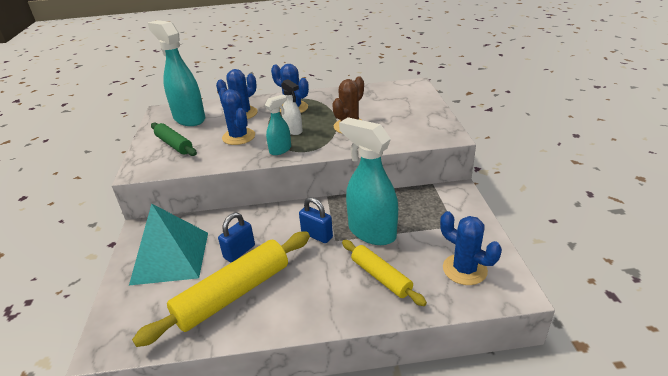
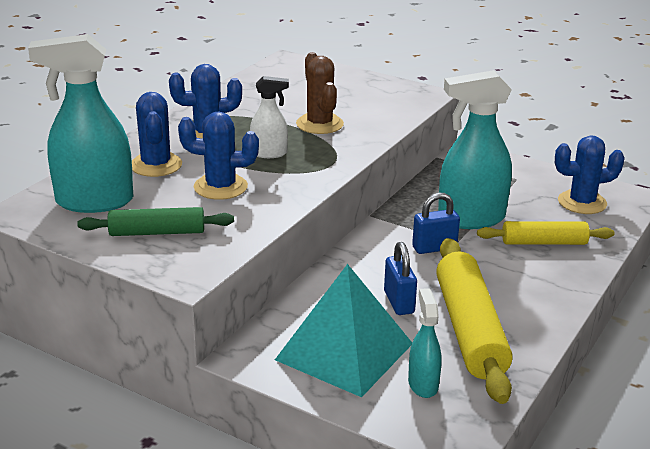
camera: 55 degrees left, 5 degrees down
turquoise spray bottle [265,94,291,155] -> turquoise spray bottle moved to [408,288,442,398]

